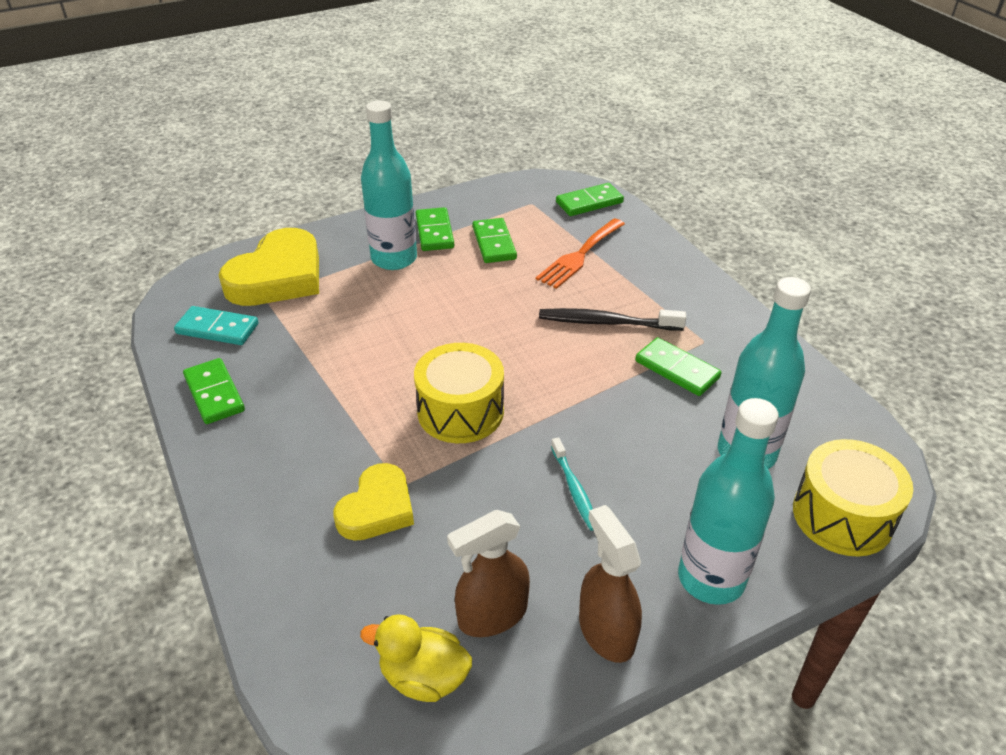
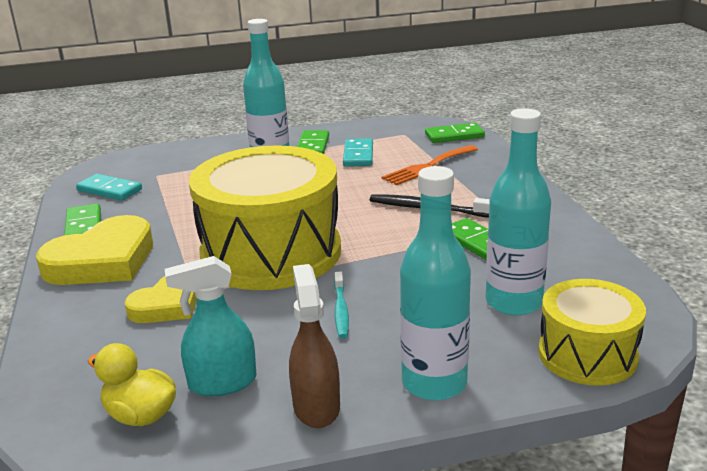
camera: 15 degrees right, 15 degrees down
yellow heart [219,228,319,306] -> yellow heart moved to [36,215,153,285]
yellow drum [414,343,504,443] -> yellow drum [189,145,341,290], size x1.84
brown spray bottle [447,510,530,637] -> turquoise spray bottle [165,256,256,396]
green domino [473,218,517,263] -> turquoise domino [343,138,373,167]

